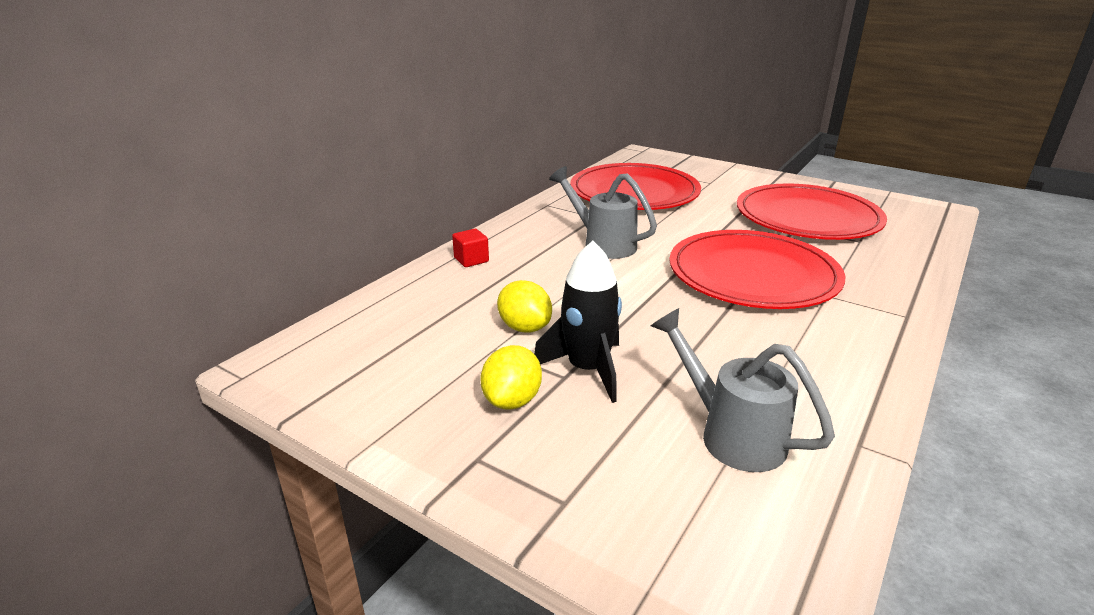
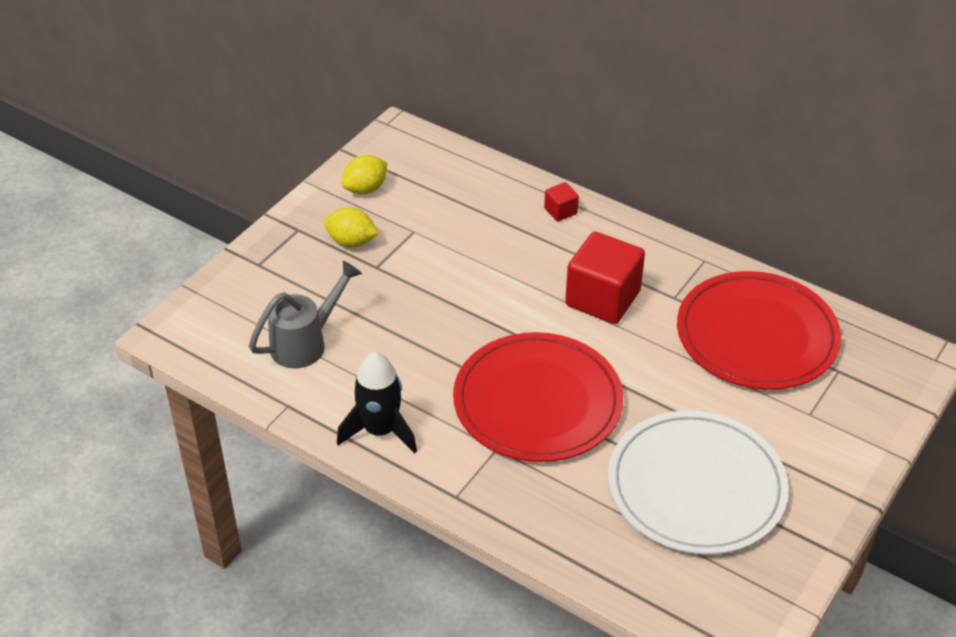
camera: 90 degrees right, 15 degrees up
yellow lemon [497,280,552,333] -> yellow lemon moved to [342,155,387,194]
black rocket [534,241,622,403] -> black rocket moved to [337,352,417,453]
grey watering can [549,166,657,259] -> red cube [565,232,645,324]
red plate [737,184,887,240] -> white plate [608,410,789,555]

